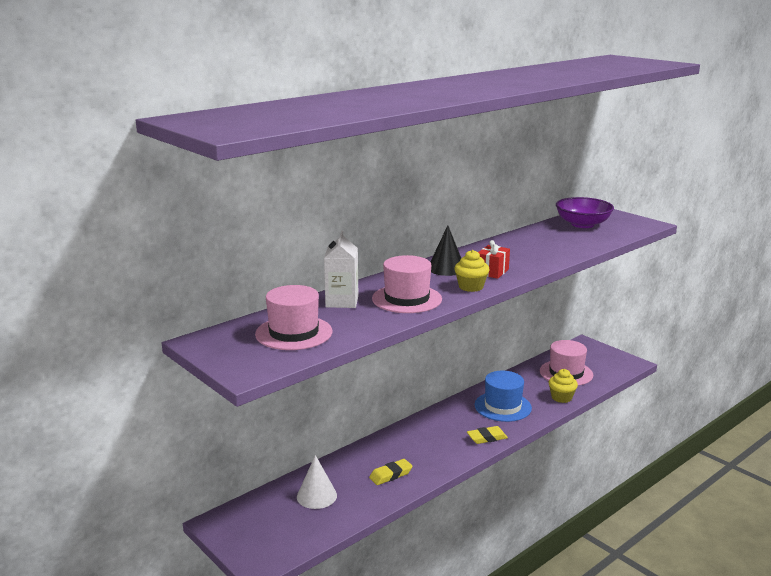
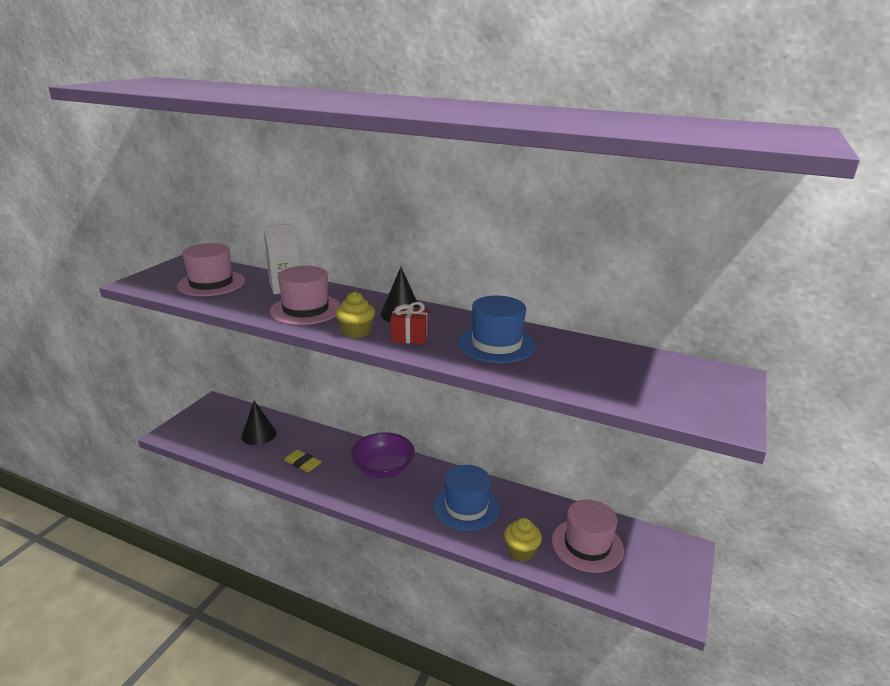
camera: 65 degrees right, 5 degrees up
white cone [297,455,337,509] -> black cone [241,401,276,445]
yellow eraser [467,426,508,444] -> none
purple bowl [556,197,614,228] -> purple bowl moved to [351,432,415,478]
none -> blue hat [458,296,536,363]

